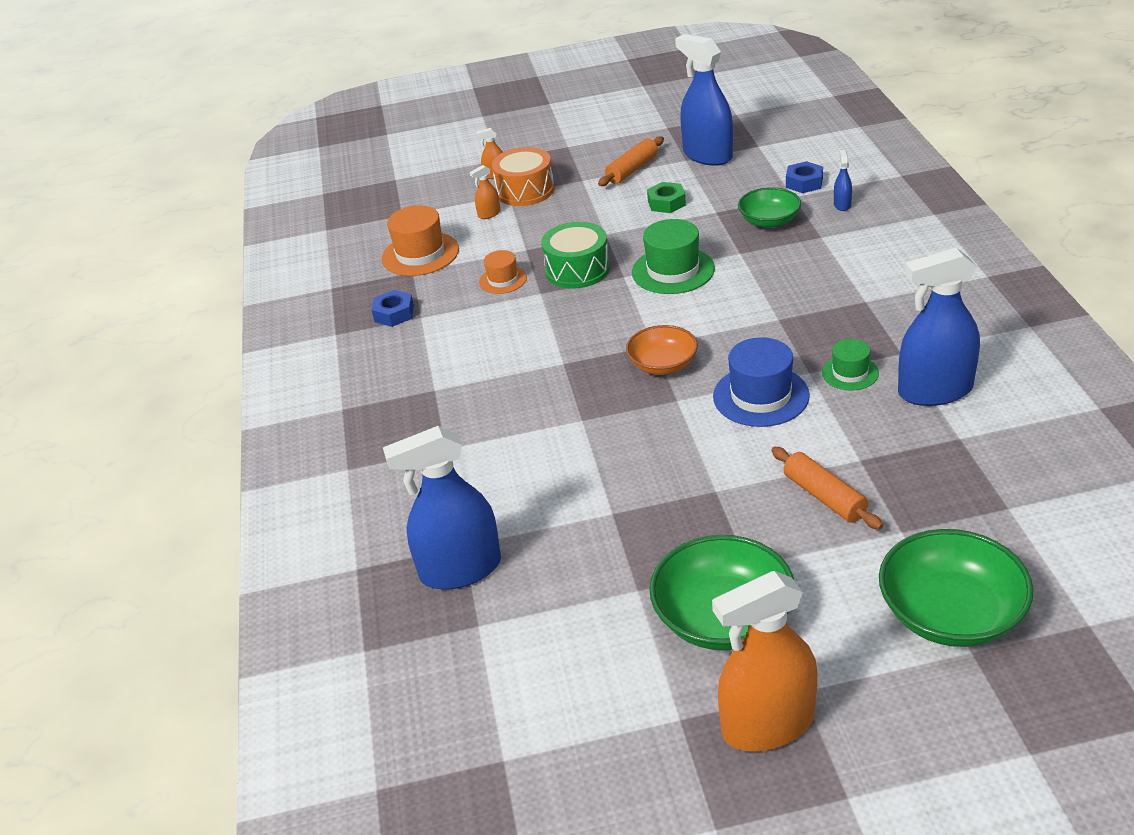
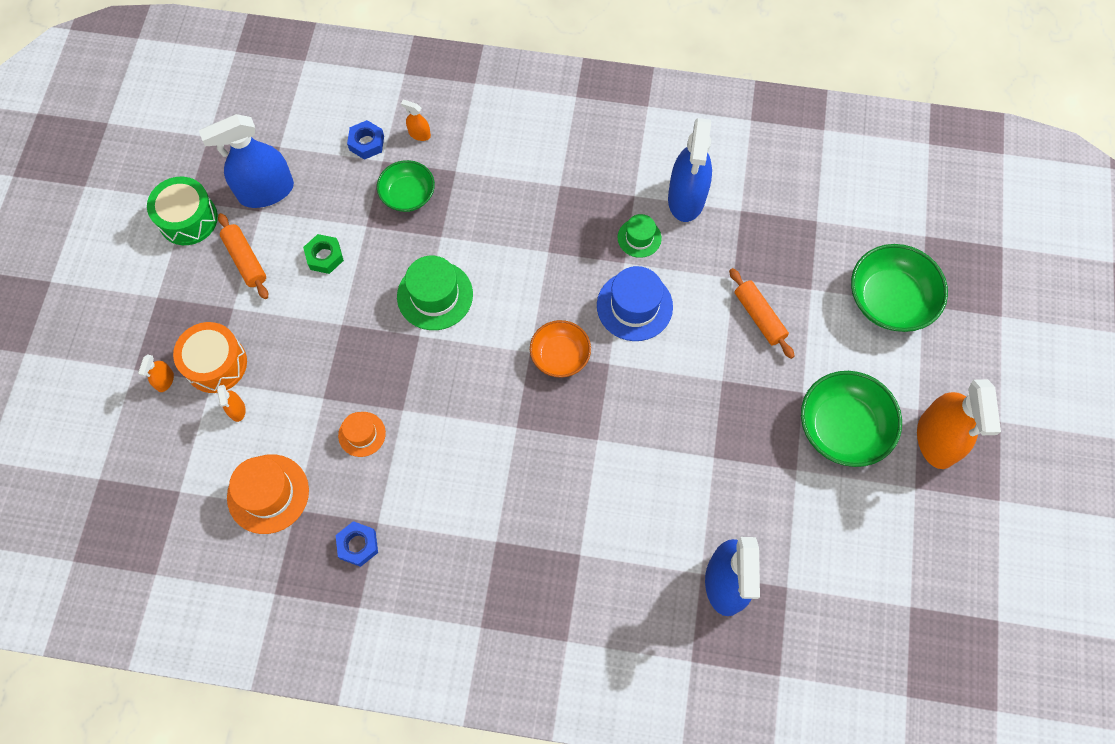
camera: 75 degrees left, 30 degrees up
green drum [541,222,610,289] -> green drum moved to [147,177,218,245]
orange rolling pin [771,447,883,530] -> orange rolling pin turned 75 degrees clockwise [729,268,794,359]
blue spray bottle [834,150,852,211] -> orange spray bottle [401,100,431,141]

